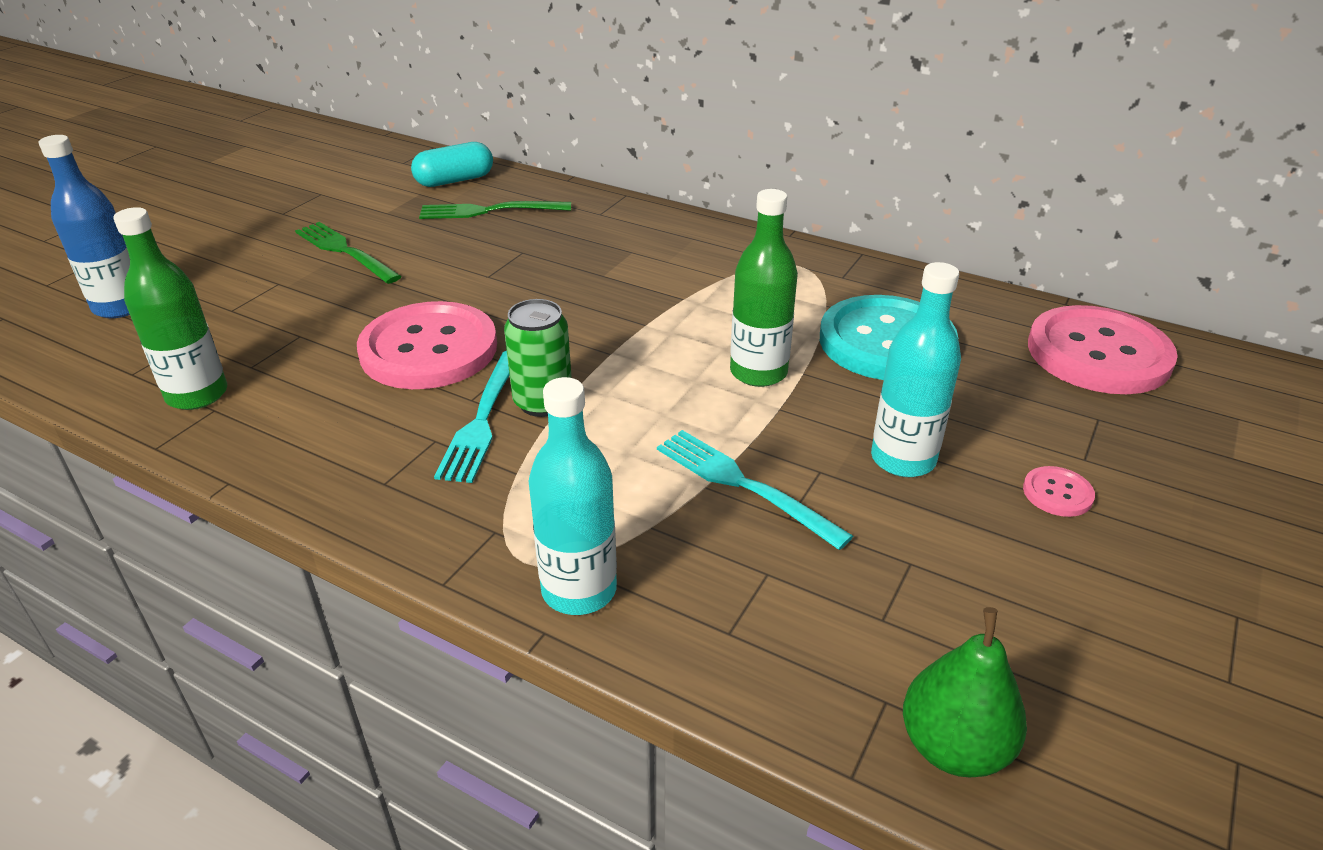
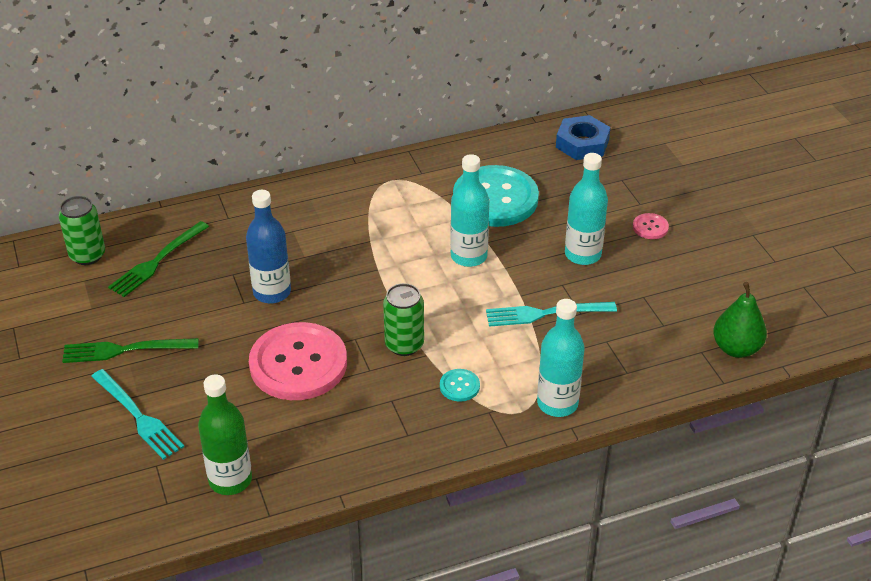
camera: 50 degrees left, 5 degrees up
blue bottle [39,135,130,318] -> blue bottle moved to [246,190,291,303]
turquoise capsule [411,142,493,187] -> green can [58,196,105,265]
turquoise fork [434,351,510,483] -> turquoise fork moved to [91,369,184,460]
green bottle [730,189,798,387] -> turquoise bottle [450,154,489,267]
pink button [1028,305,1178,394] -> blue nut [556,115,611,160]
none -> turquoise button [440,369,480,402]

